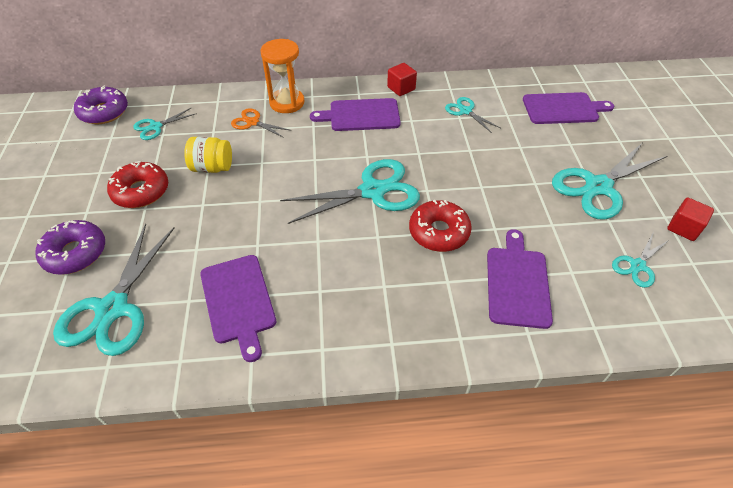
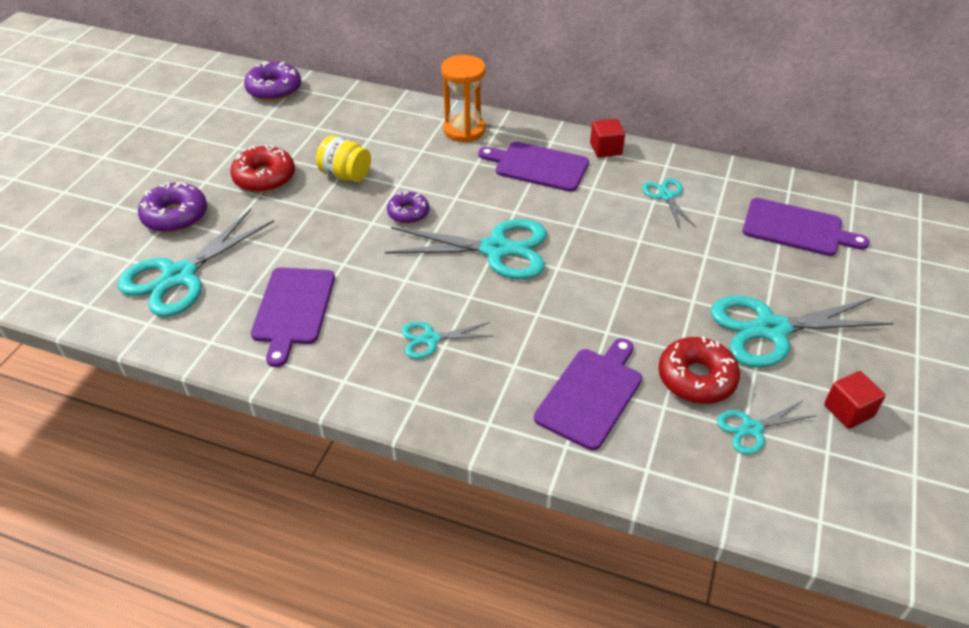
camera: 25 degrees right, 5 degrees down
turquoise scissors [133,108,197,140] -> turquoise scissors moved to [401,322,493,359]
orange scissors [231,108,291,138] -> none
red donut [409,200,472,252] -> red donut moved to [658,337,740,404]
none -> purple donut [387,191,429,224]

